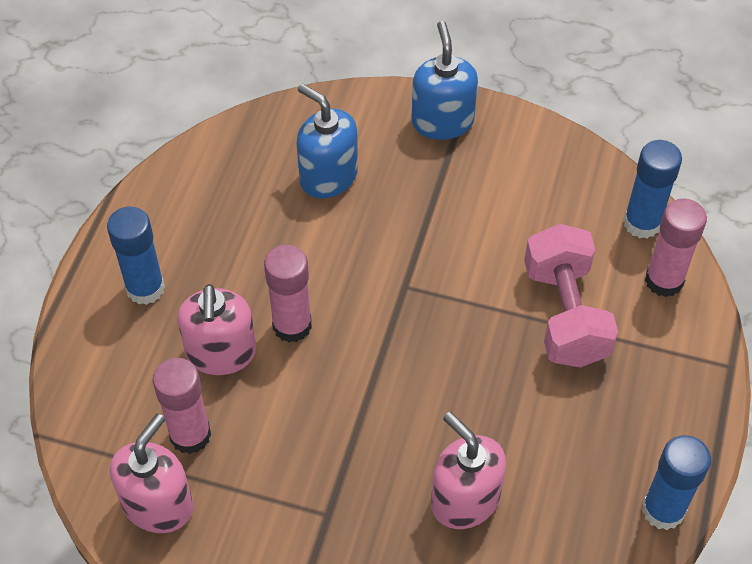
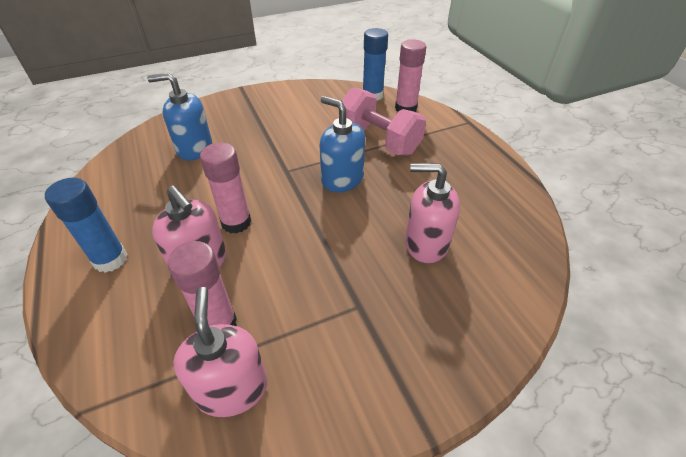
camera: 40 degrees left, 10 degrees down
blue soap dispenser [412,21,478,140] -> blue soap dispenser moved to [320,96,365,193]
blue glue stick [642,435,711,530] -> none

